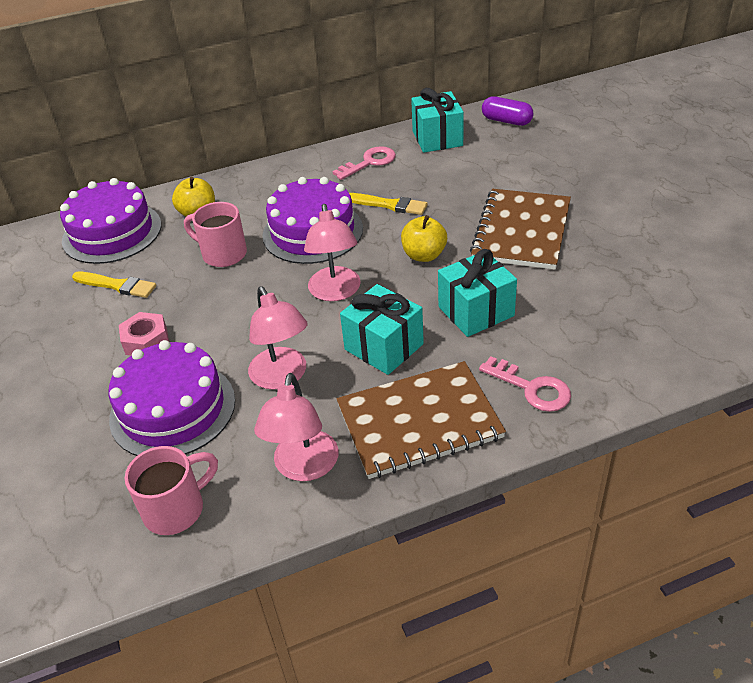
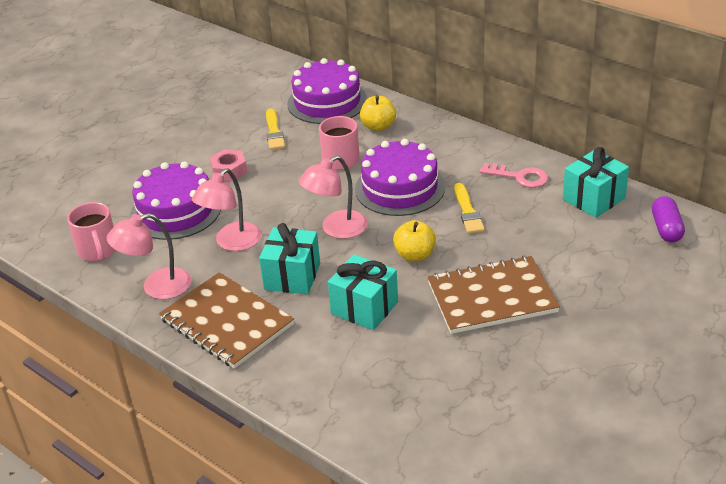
camera: 60 degrees right, 5 degrees down
pink mug [125,446,218,535] -> pink mug turned 45 degrees clockwise [67,202,116,261]
pink key [479,356,571,412] -> none

